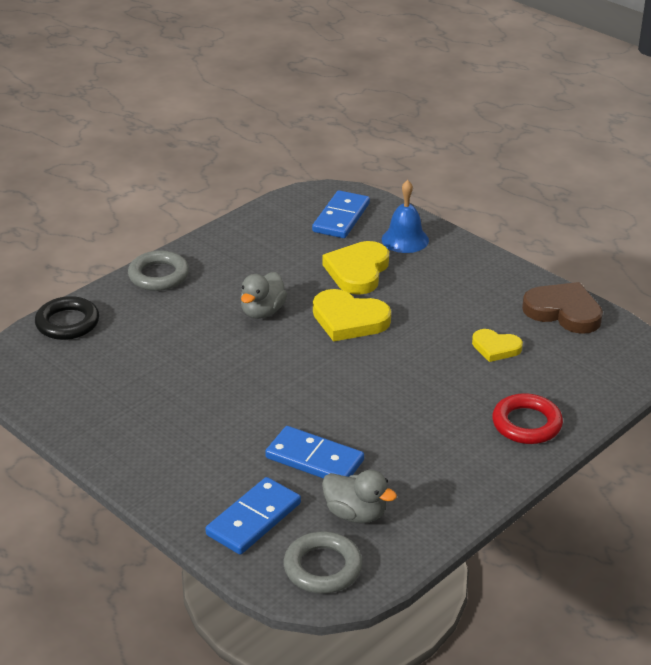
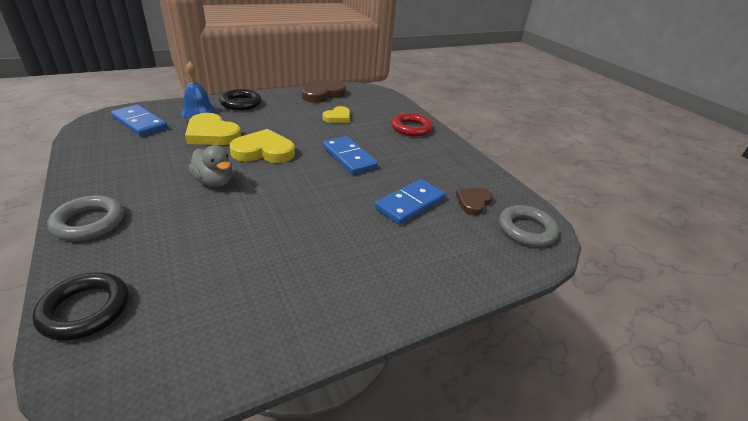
camera: 75 degrees left, 0 degrees up
blue domino [205,477,301,555] -> blue domino moved to [323,136,378,175]
yellow heart [313,289,391,342] -> yellow heart turned 135 degrees counterclockwise [229,129,295,163]
grey duck [322,470,397,523] -> brown heart [456,188,493,215]
none -> black ring [219,89,262,111]

